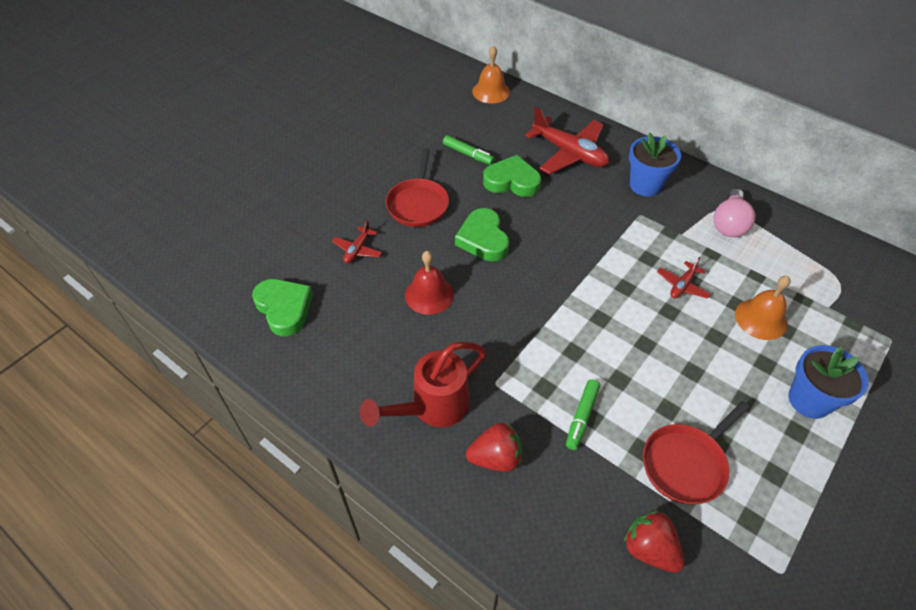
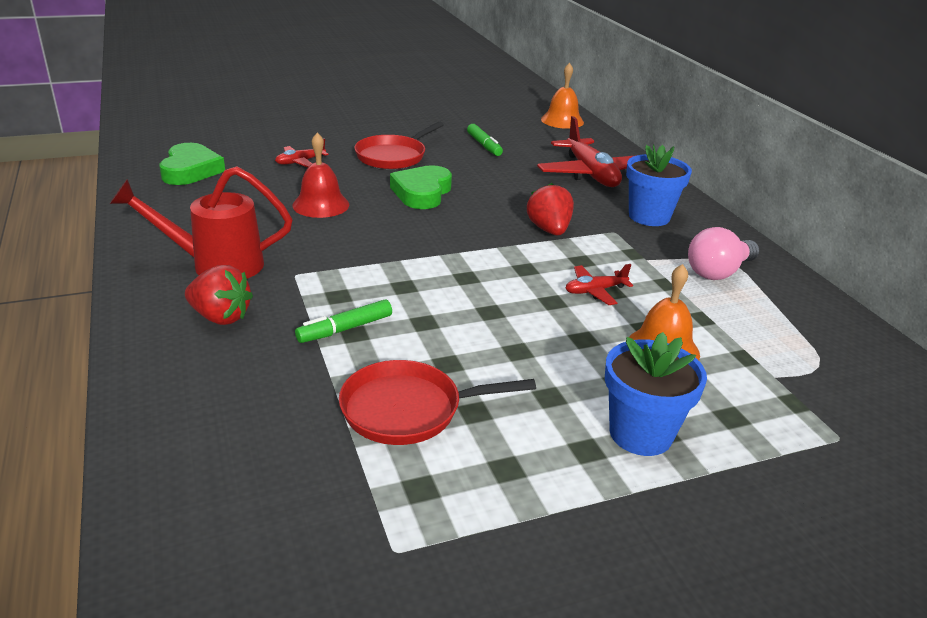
camera: 30 degrees right, 20 degrees down
green heart [483,155,541,197] -> none
red strawberry [624,511,684,573] -> red strawberry moved to [527,183,574,236]

